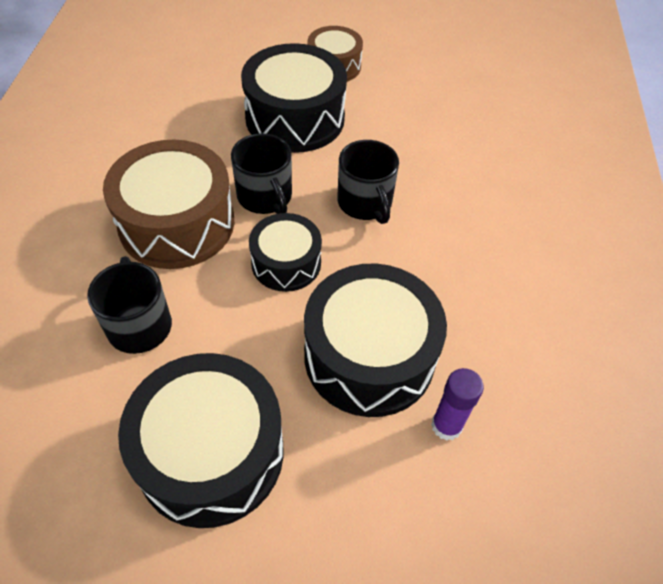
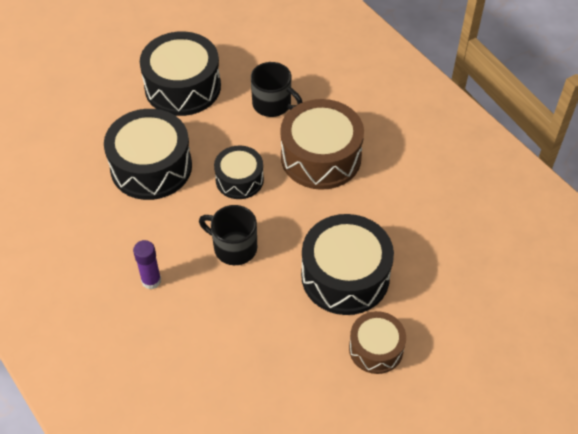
camera: 140 degrees right, 0 degrees up
black mug [231,133,292,214] -> none
purple glue stick [431,368,484,441] -> purple glue stick moved to [133,240,161,289]

